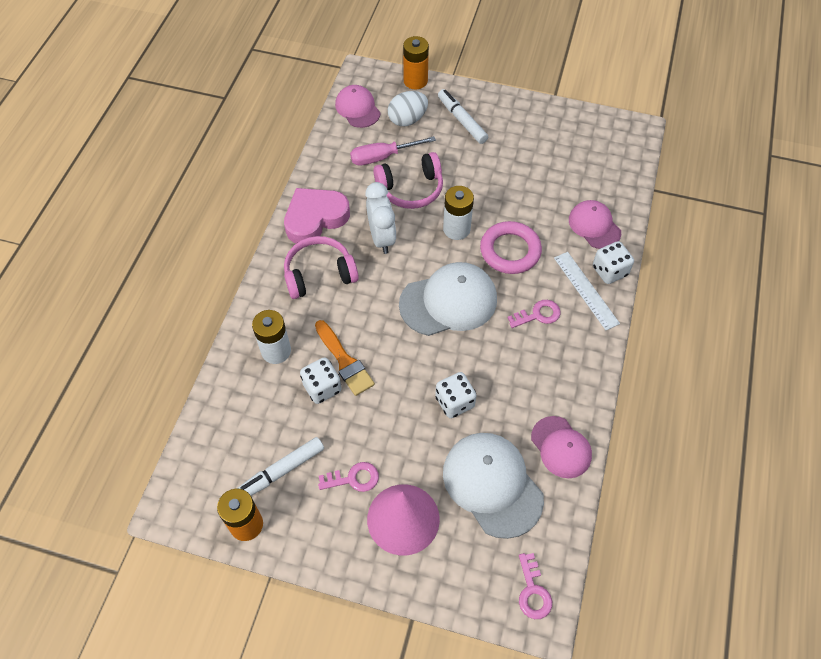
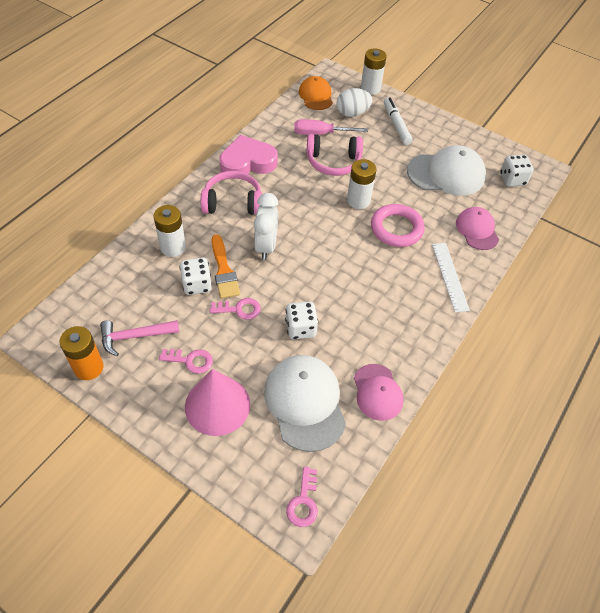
camera: 15 degrees right, 5 degrees down
white marker [236,437,324,496] -> pink hammer [100,320,179,356]
pink cap [335,85,381,128] -> orange cap [299,76,333,110]
white clock [365,182,396,254] -> white clock moved to [254,193,278,260]
white cap [399,262,497,336] -> white cap moved to [407,145,486,196]
orange battery [403,36,429,90] -> white battery [361,49,387,95]
pink key [508,300,560,328] -> pink key moved to [210,298,261,320]
white dice [593,241,634,284] -> white dice moved to [500,155,534,187]

